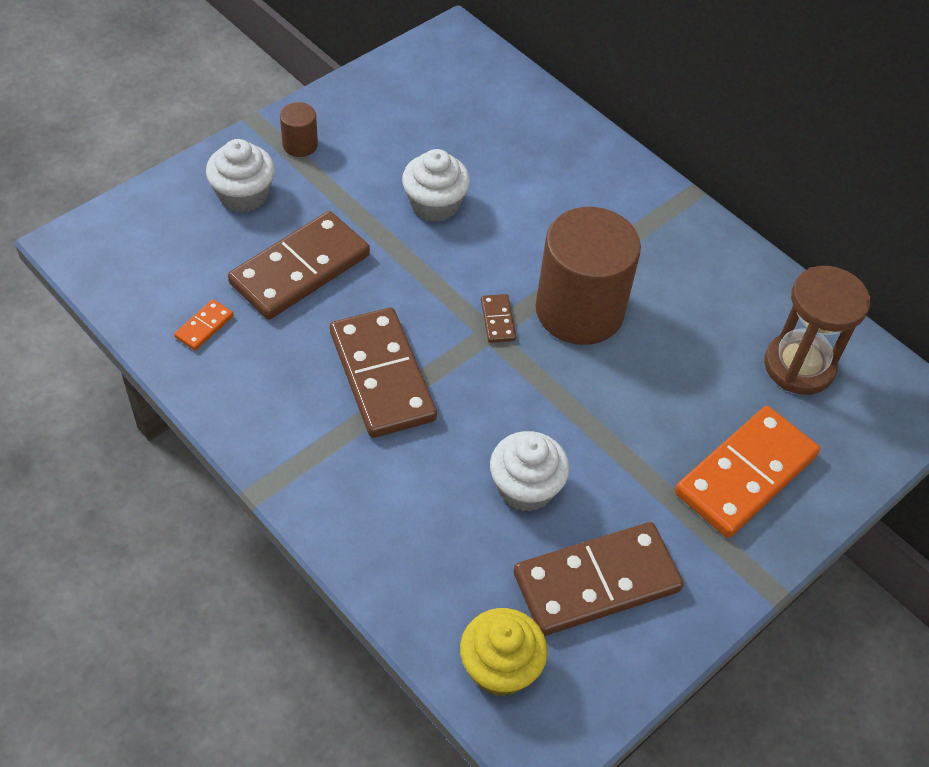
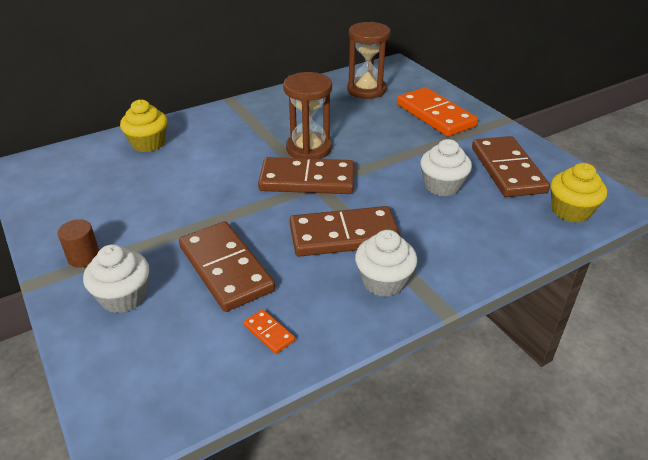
camera: 75 degrees left, 15 degrees down
white cupcake [402,149,470,222] -> white cupcake moved to [355,230,417,297]
brown domino [481,294,516,343] -> brown domino [258,157,355,194], size x2.40
brown cylinder [536,207,641,345] -> brown hourglass [283,72,332,159]
none -> yellow cupcake [120,99,167,152]

